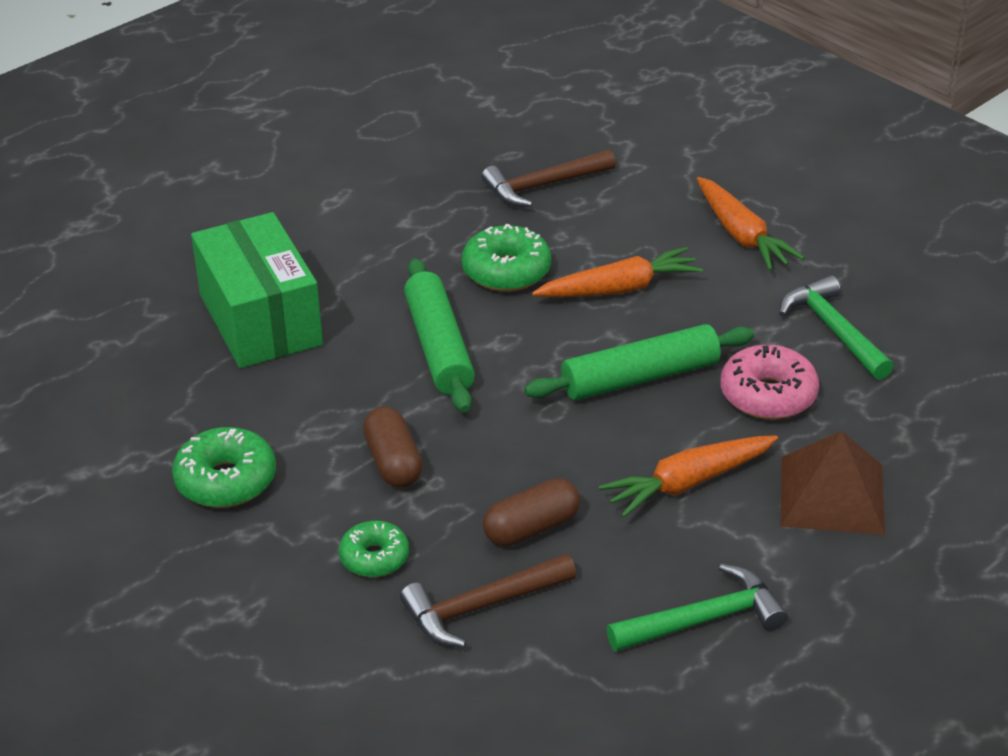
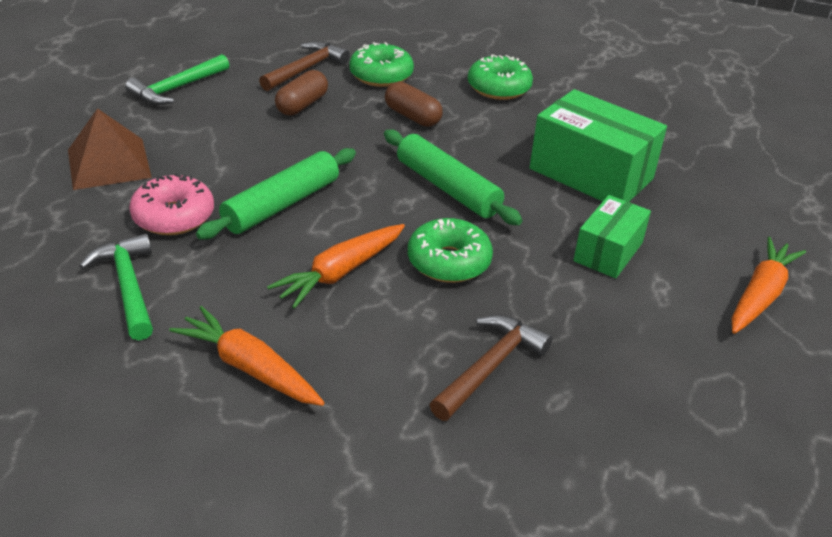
camera: 150 degrees right, 0 degrees up
green donut [339,521,409,577] -> green donut [349,42,414,87], size x1.53
orange carrot [598,435,778,518] -> orange carrot moved to [732,237,806,334]
green hammer [779,275,894,380] -> green hammer turned 150 degrees counterclockwise [79,233,153,340]
none -> green box [573,195,651,278]

